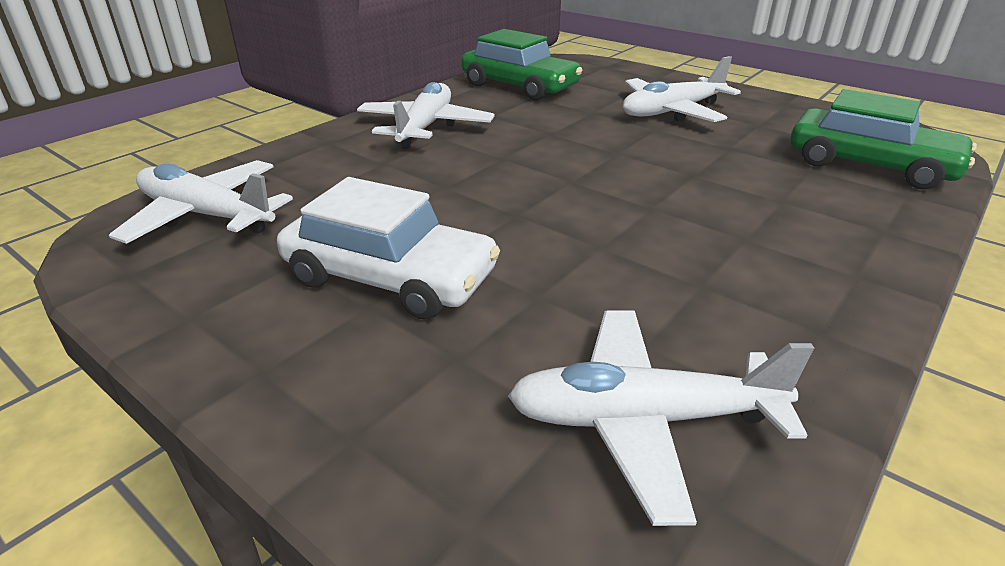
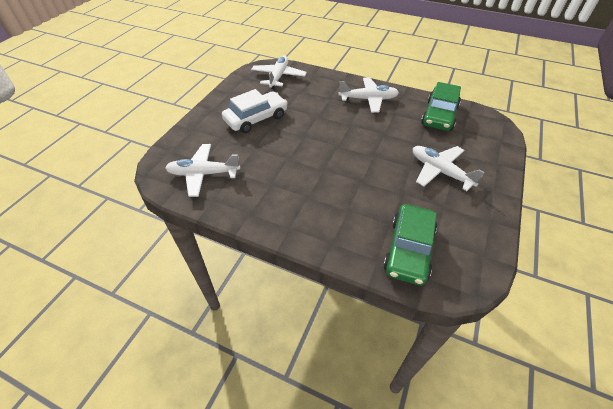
camera: 75 degrees right, 15 degrees up
white car [277,177,500,320] -> white car turned 135 degrees counterclockwise [222,89,288,133]
white plane [508,310,814,526] -> white plane turned 75 degrees counterclockwise [165,144,240,197]

